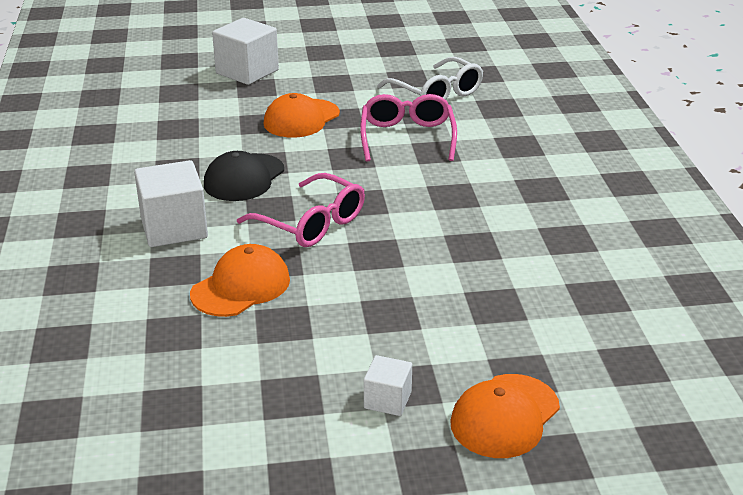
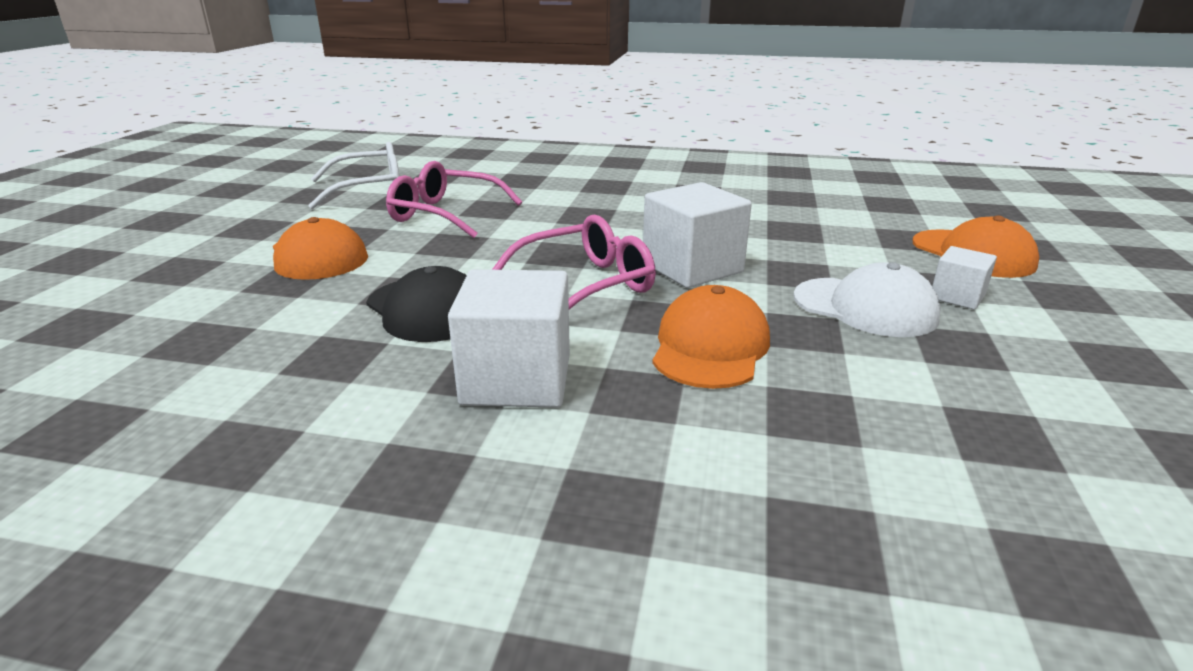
camera: 70 degrees left, 5 degrees down
orange cap [190,244,290,317] -> orange cap turned 45 degrees clockwise [652,285,770,389]
white cube [212,18,279,85] -> white cube moved to [643,182,752,288]
none -> white cap [793,262,941,337]

